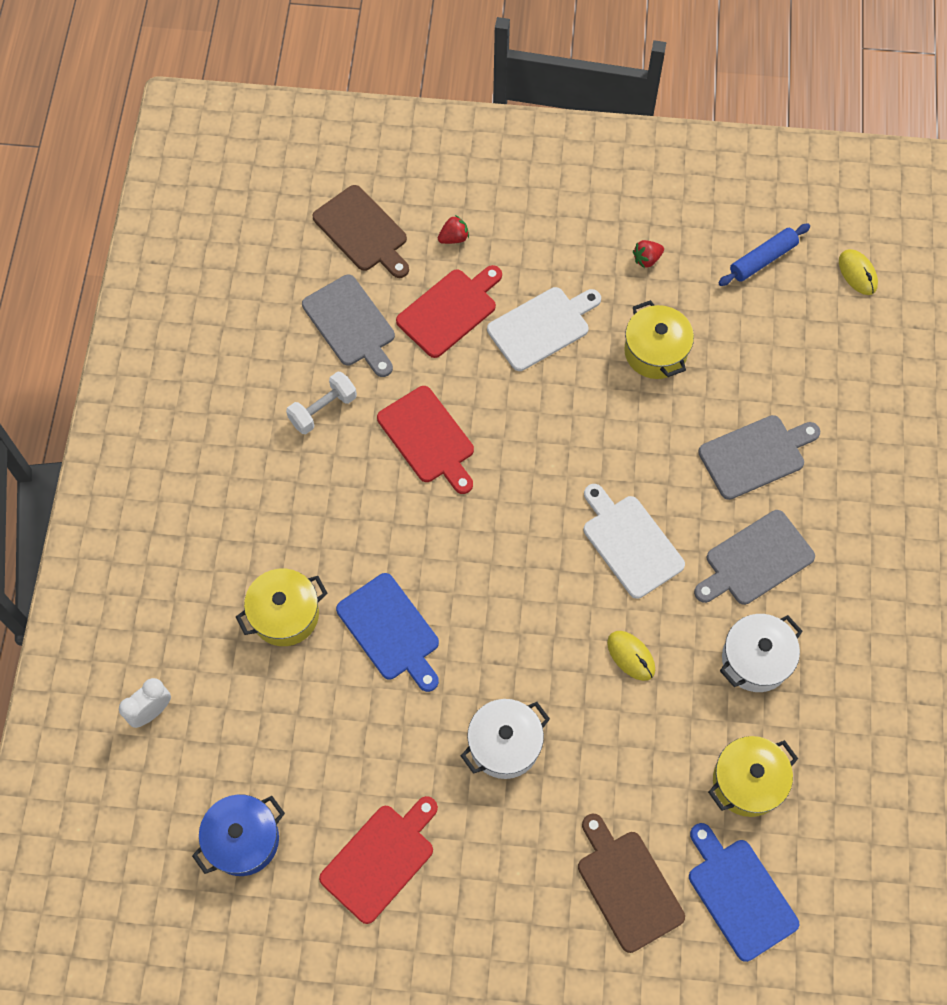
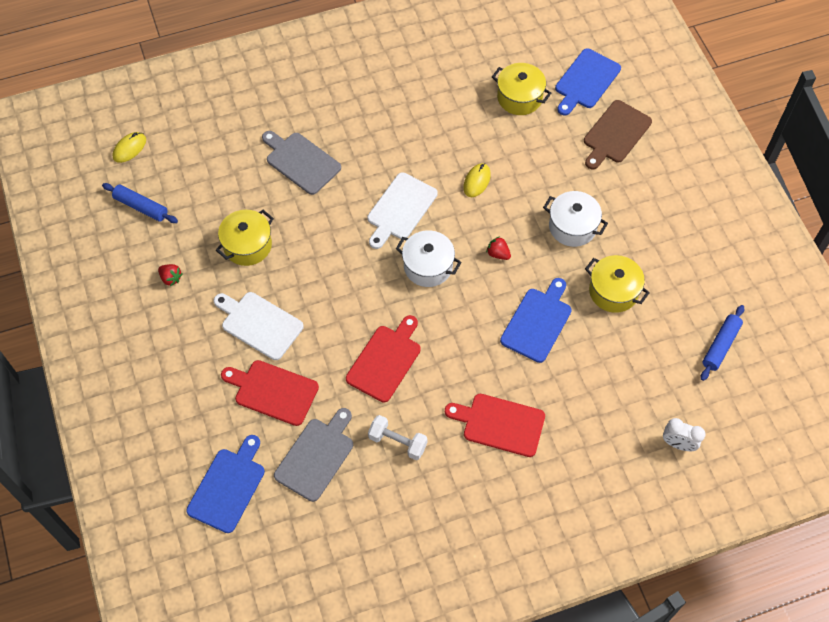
camera: 115 degrees left, 5 degrees down
blue pot [192,794,285,876] -> blue rolling pin [701,305,744,381]
yellow pot [236,569,327,646] -> yellow pot moved to [585,255,650,313]
brown cutting board [312,185,409,278] -> blue cutting board [186,435,265,533]
red cutting board [319,796,438,924] -> red cutting board moved to [445,394,545,457]
red strawberry [438,215,469,244] -> red strawberry moved to [486,236,511,260]
grey cutting board [694,510,815,605] -> none
white pot [720,614,803,692] -> white pot moved to [396,230,461,287]

